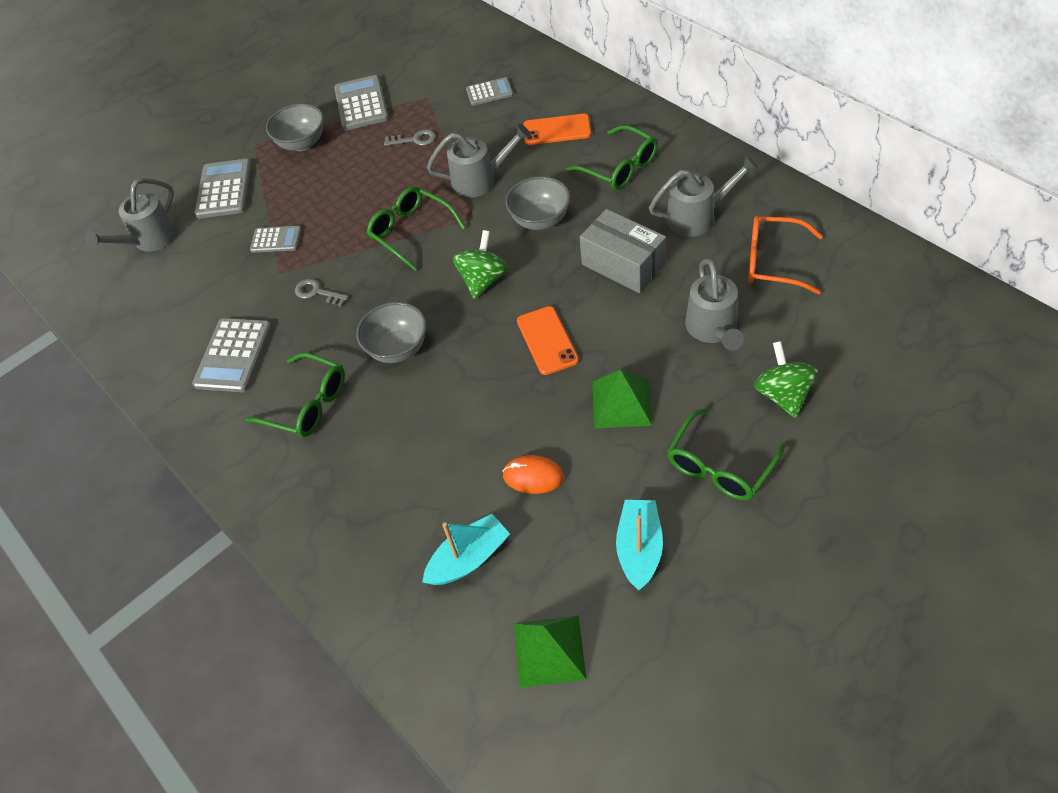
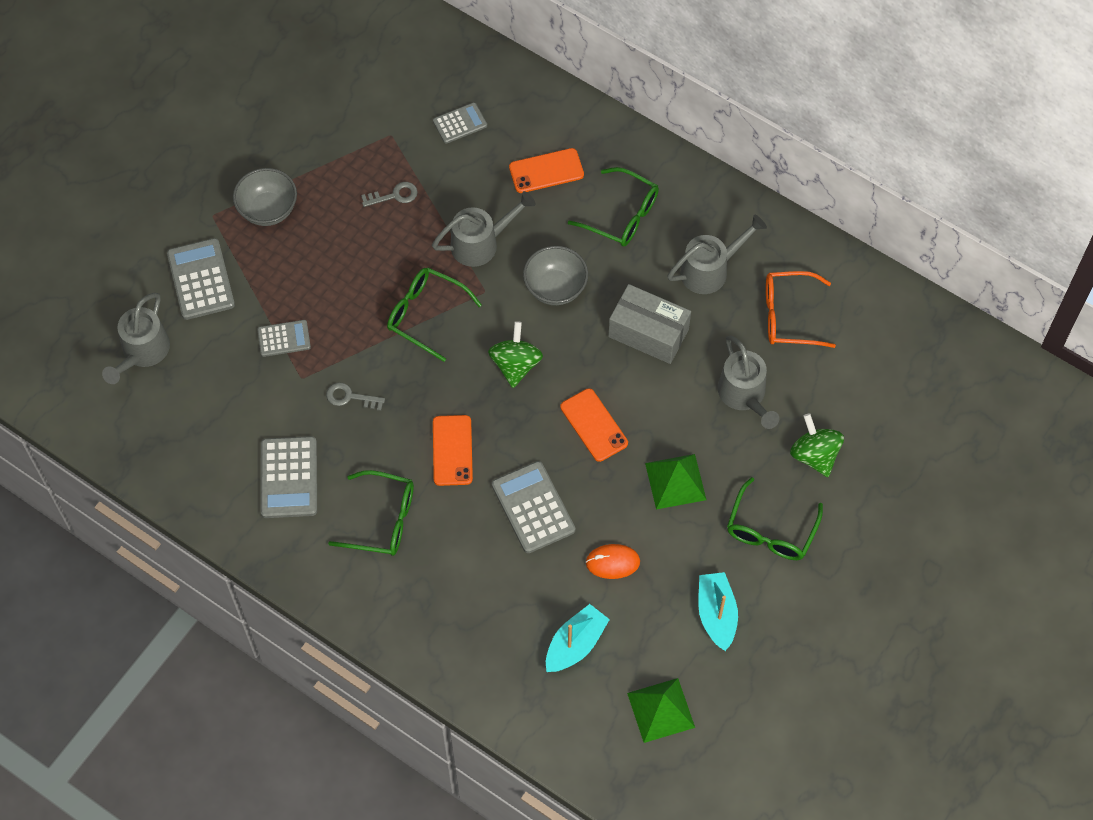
camera: 20 degrees left, 10 degrees up
grey calculator [334,75,388,131] -> grey calculator moved to [492,461,575,553]
grey bowl [356,302,427,363] -> orange phone [433,415,473,486]

